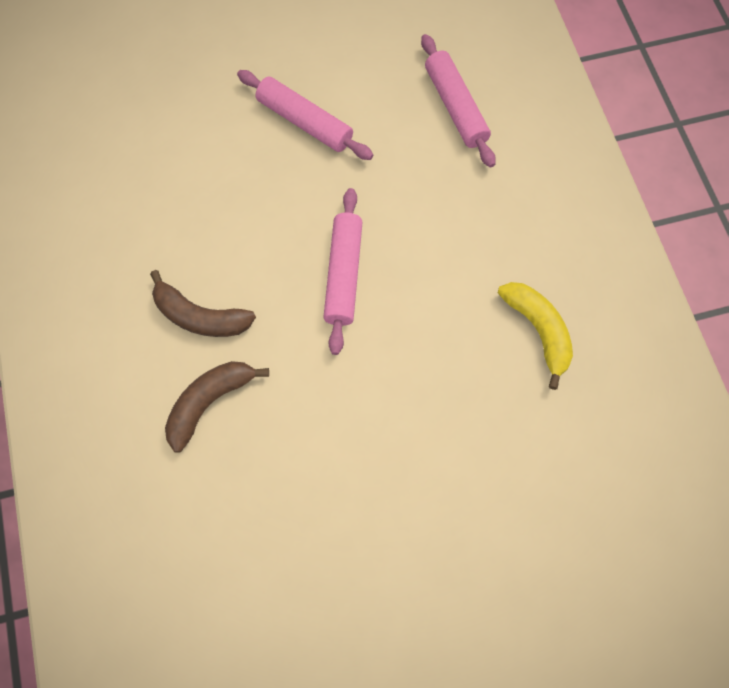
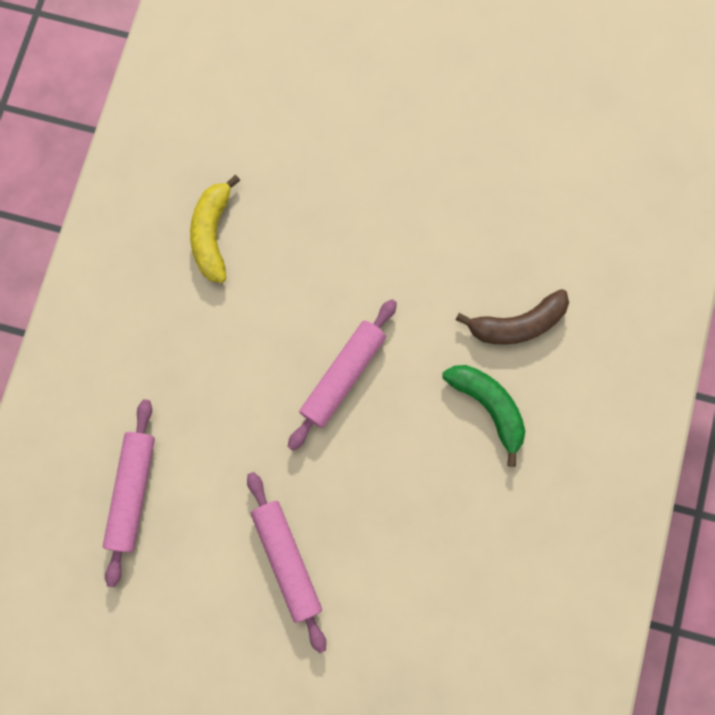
camera: 150 degrees left, 10 degrees up
brown banana [150,270,256,337] -> green banana [442,365,525,467]

